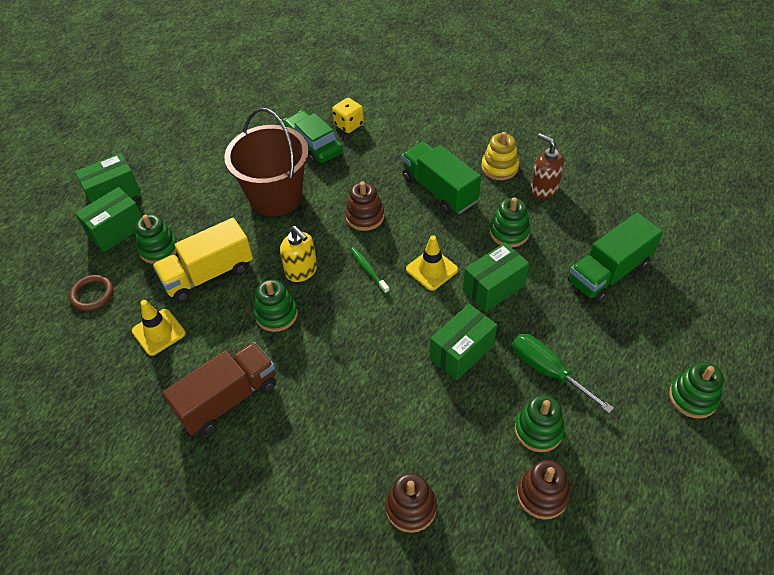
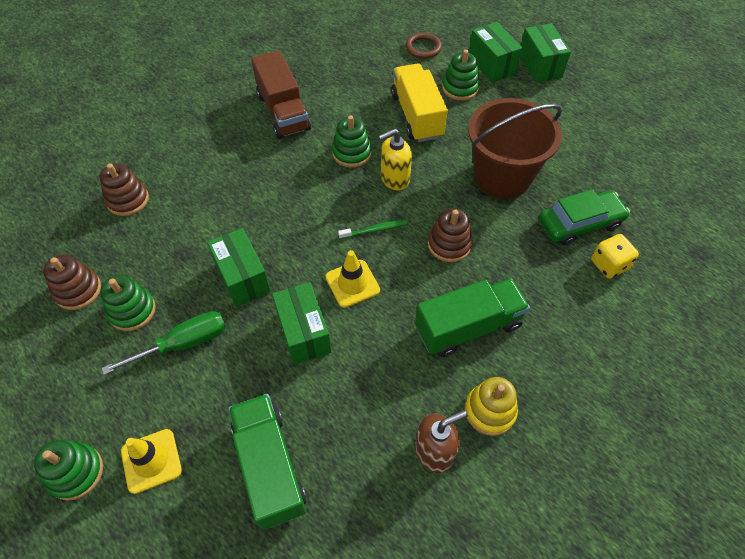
camera: 105 degrees right, 5 degrees up
yellow traffic cone [132,300,186,356] -> yellow traffic cone moved to [121,429,182,494]
green stacking toy [490,197,530,247] -> none

